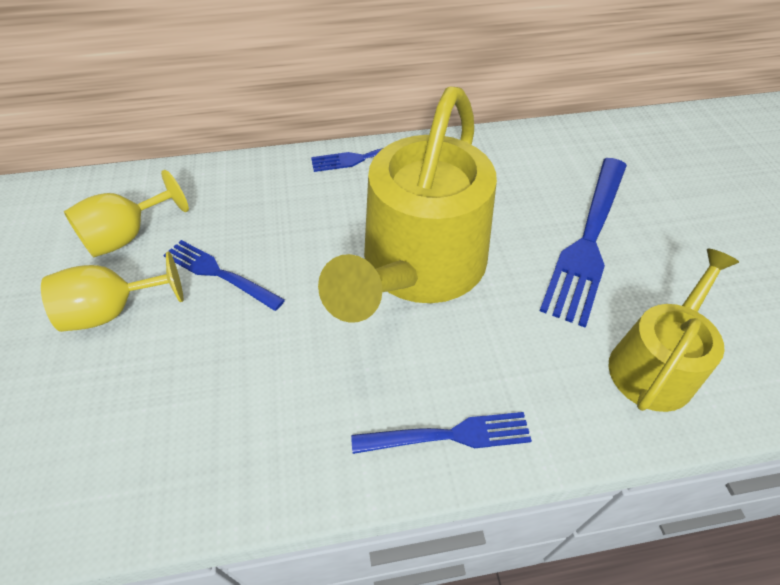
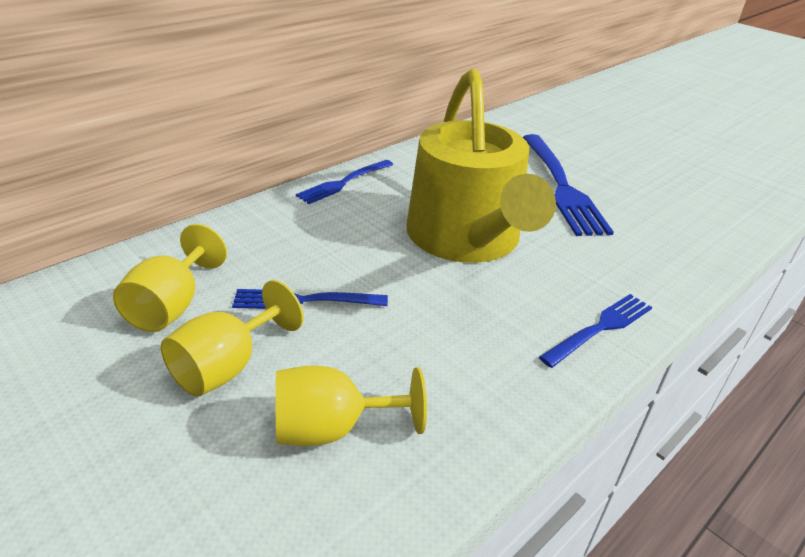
camera: 35 degrees left, 15 degrees down
yellow watering can [608,249,739,412] -> none
none -> yellow goblet [276,366,427,446]

